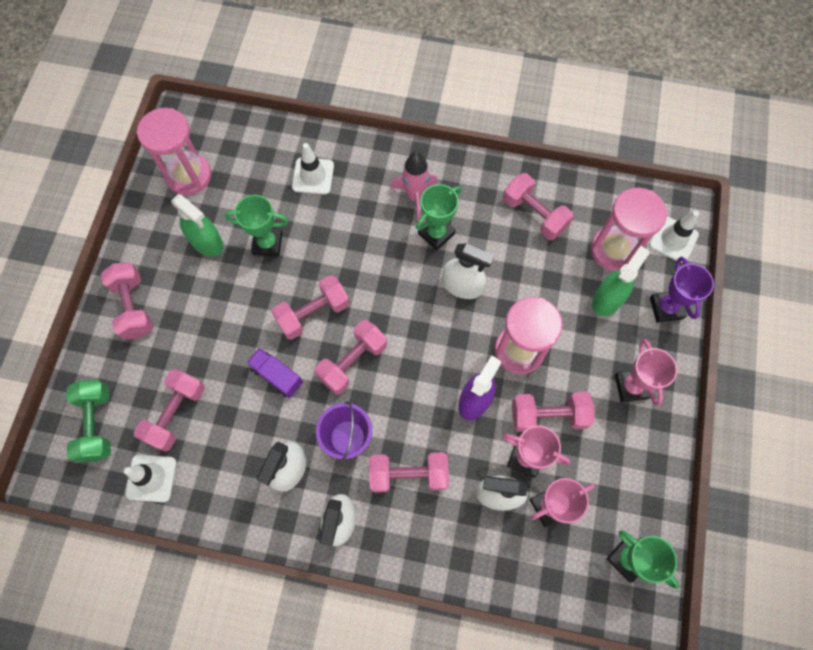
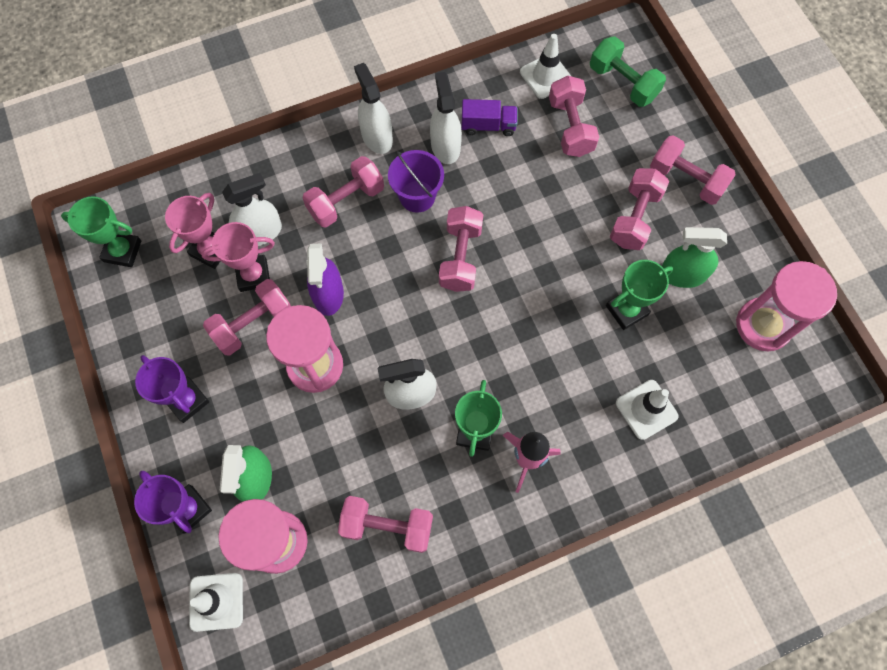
camera: 145 degrees right, 0 degrees up
purple truck [246,348,303,398] -> purple truck moved to [461,99,517,136]
pink dumbbell [272,275,349,340] -> pink dumbbell moved to [610,168,669,250]
pink trophy [615,339,677,406] -> purple trophy [135,355,209,423]

